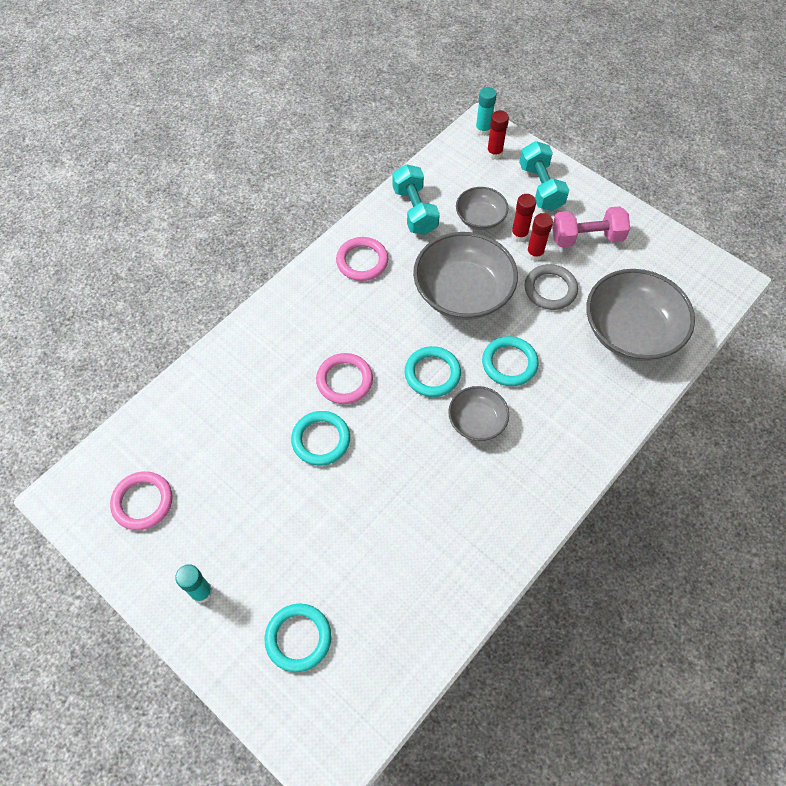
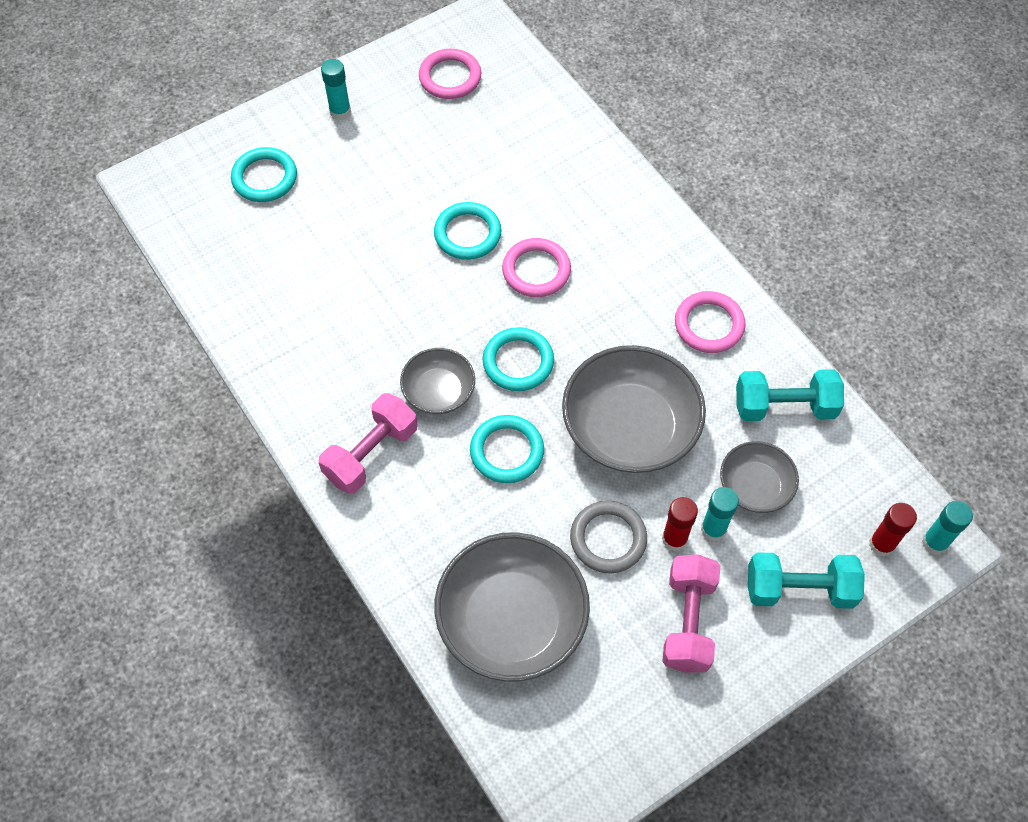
camera: 105 degrees right, 0 degrees up
red glue stick [511,194,536,242] -> turquoise glue stick [701,487,739,542]
none -> pink dumbbell [318,393,417,494]

